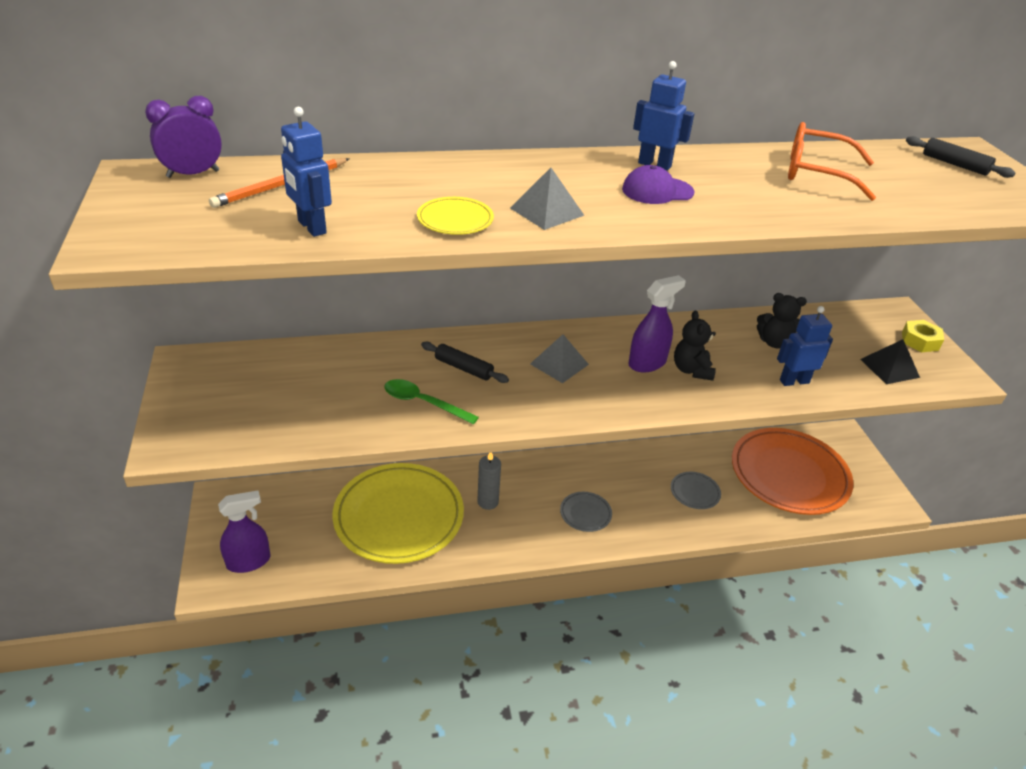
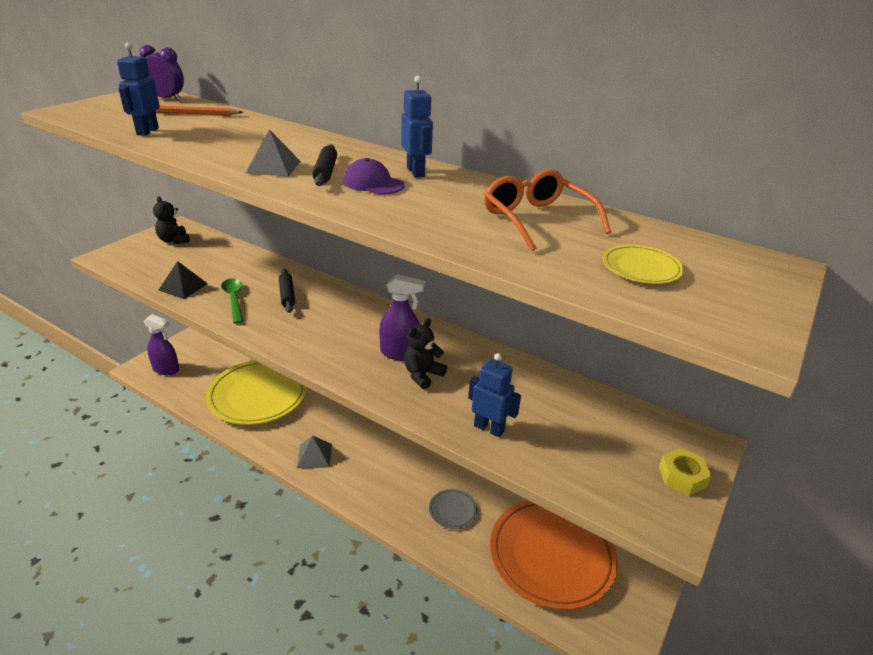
camera: 45 degrees right, 5 degrees down
yellow plate [417,197,494,235] -> yellow plate moved to [603,245,684,284]
grey candle [477,452,501,510] -> none
grey pyramid [530,334,589,383] -> grey pyramid moved to [297,436,332,468]
grey plate [560,492,612,532] -> none
black teddy bear [757,293,807,349] -> black teddy bear moved to [153,196,189,244]
black pyramid [860,339,920,384] -> black pyramid moved to [159,261,208,299]
black rolling pin [906,136,1015,178] -> black rolling pin moved to [312,144,337,186]

